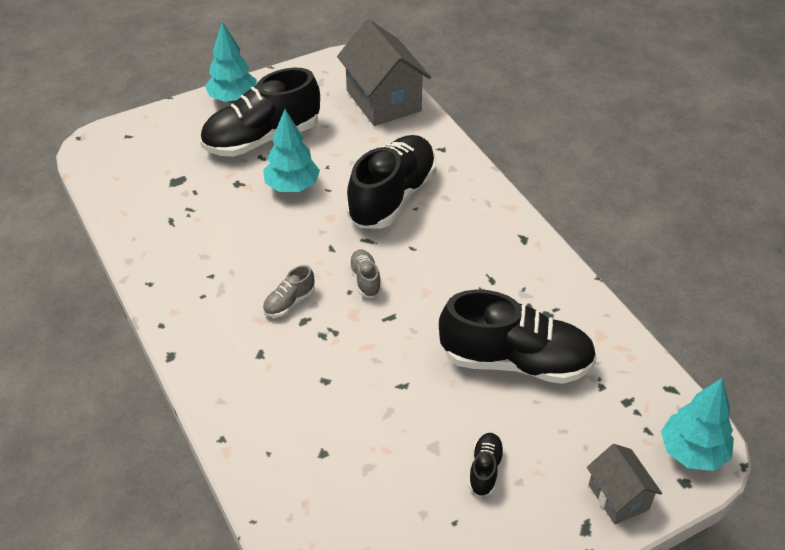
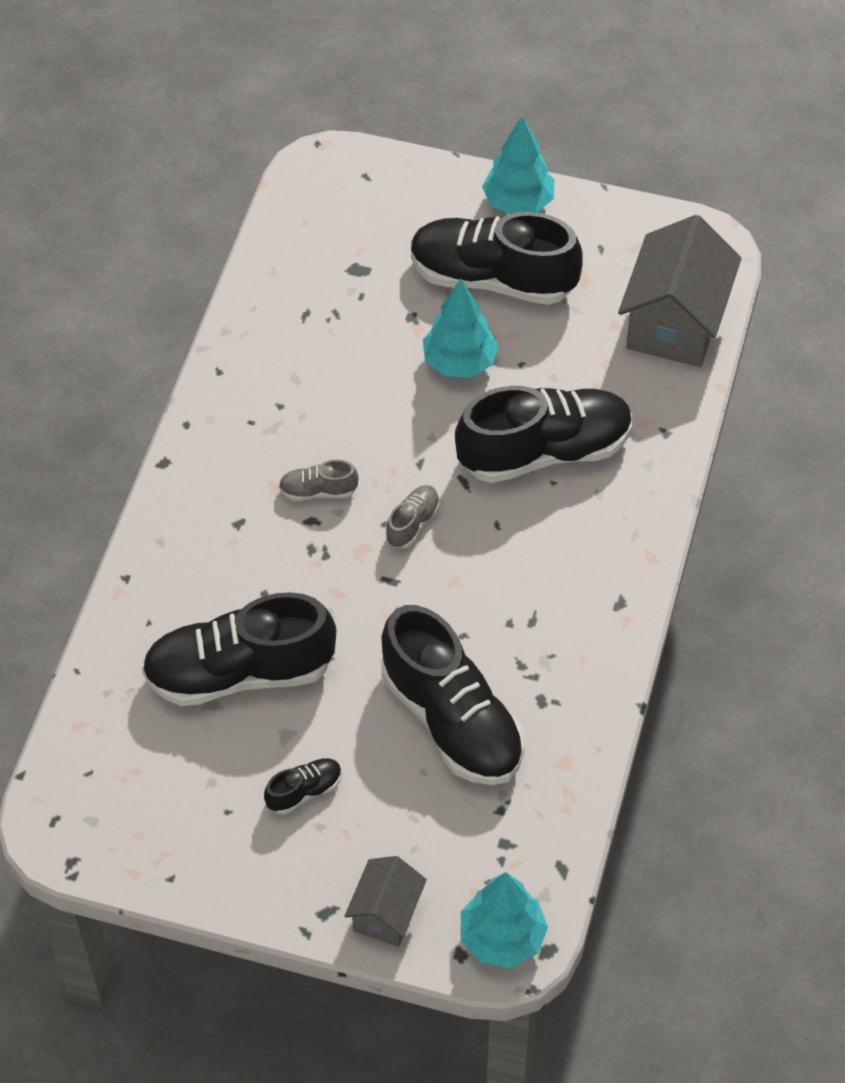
camera: 45 degrees right, 10 degrees up
none -> black shoe [141,592,336,706]

